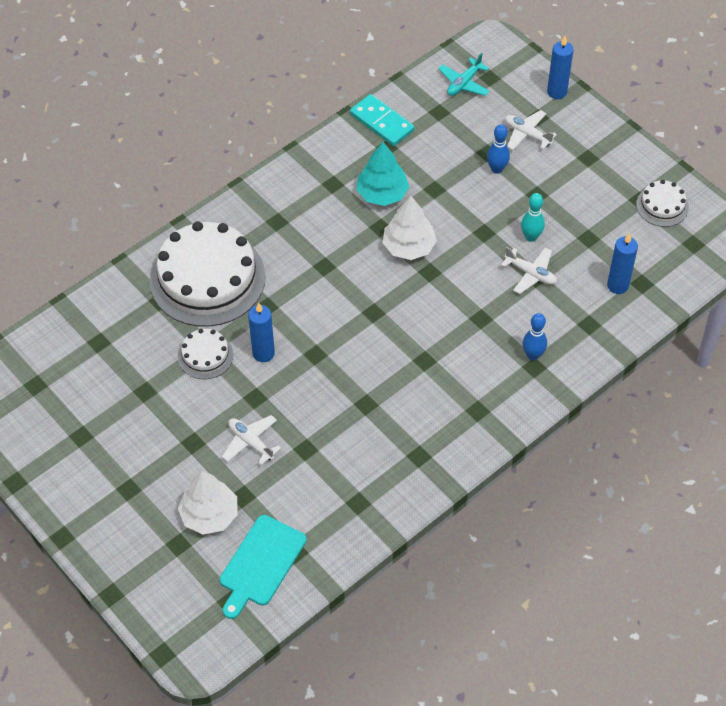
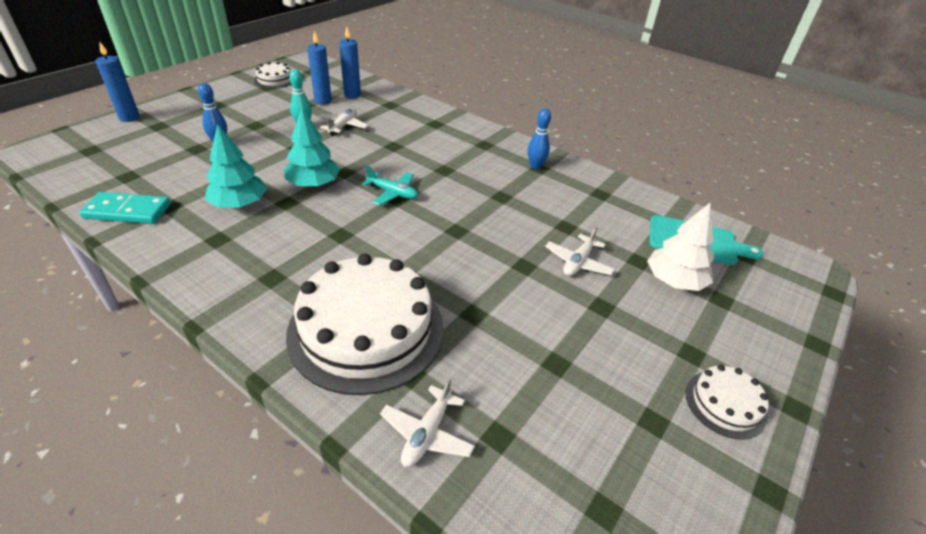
camera: 105 degrees left, 15 degrees down
white cake [178,329,233,379] -> white cake moved to [685,364,768,440]
blue candle [248,302,275,362] -> blue candle moved to [307,31,332,105]
turquoise domino [350,94,414,146] -> turquoise domino turned 60 degrees clockwise [79,192,171,224]
white tree [383,196,437,260] -> turquoise tree [284,108,340,188]
turquoise plane [438,53,490,96] -> turquoise plane moved to [362,165,418,206]
white plane [505,110,557,150] -> white plane moved to [380,377,475,467]
blue bowling pin [522,313,547,361] -> blue bowling pin moved to [528,109,551,170]

